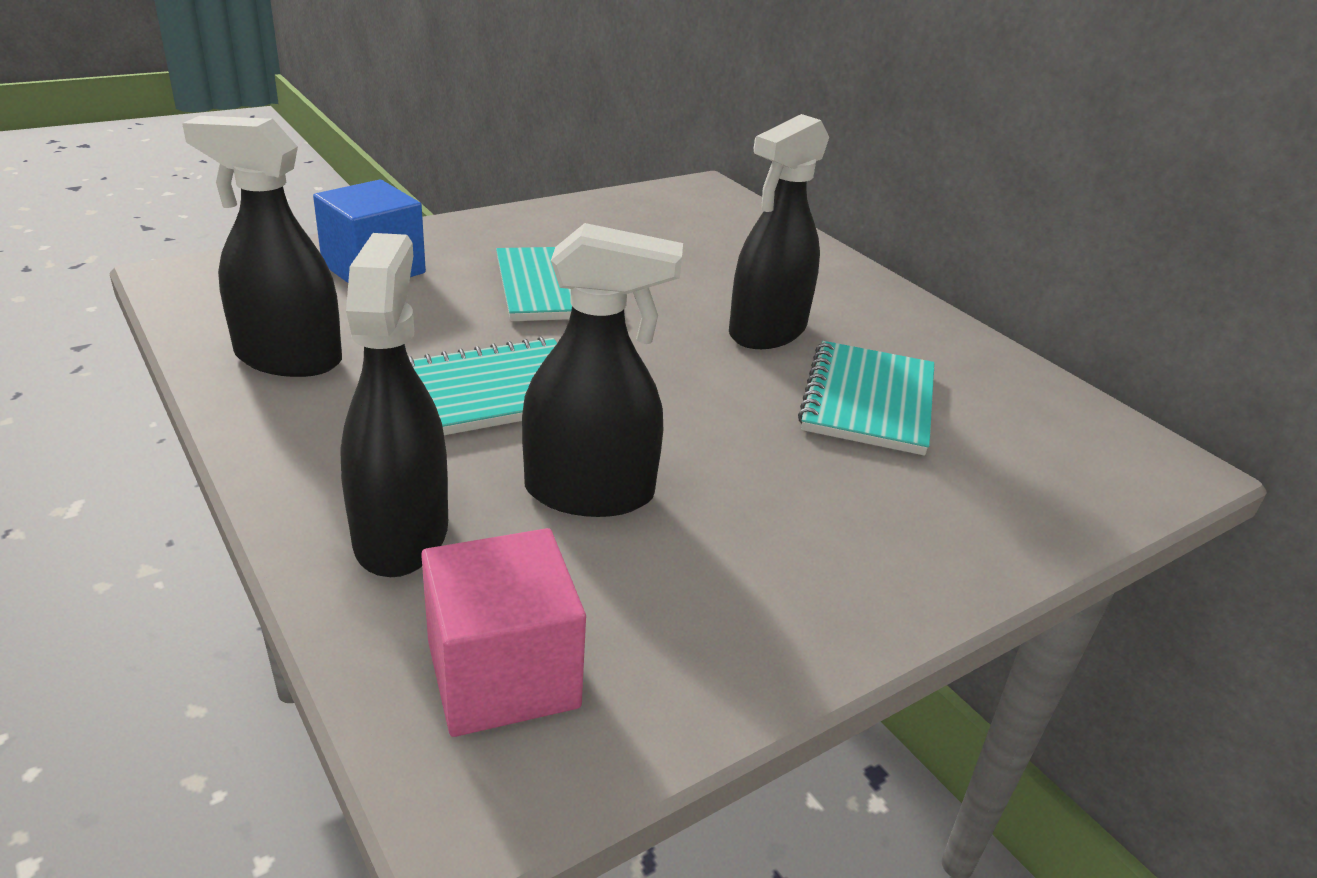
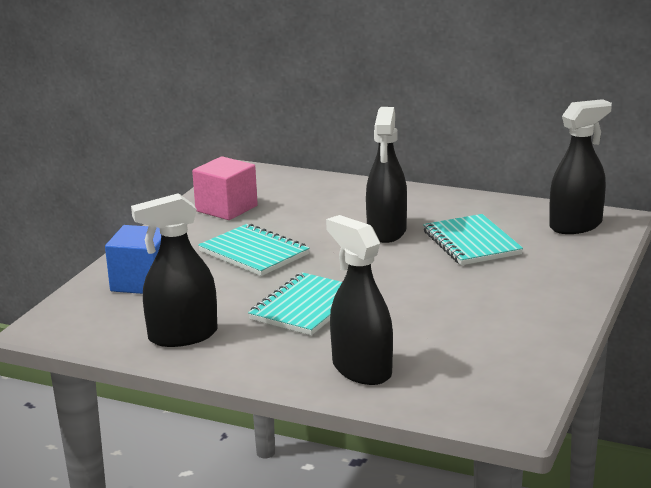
camera: 30 degrees left, 10 degrees down
pink cube [421,528,586,737] -> pink cube moved to [192,156,258,220]
black spray bottle [522,223,683,517] -> black spray bottle moved to [549,99,612,234]

